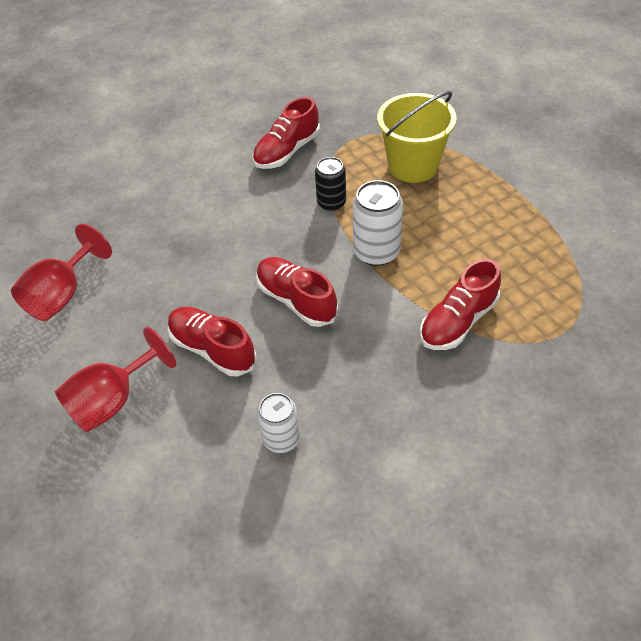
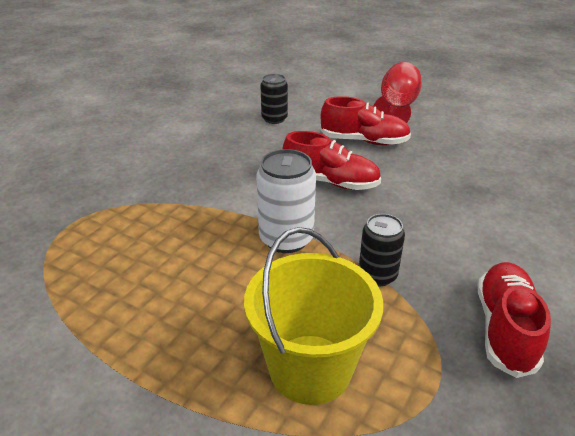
camera: 150 degrees right, 15 degrees down
red goblet [11,224,112,321] -> none
white can [257,393,300,453] -> black can [260,74,288,124]
red shoe [420,259,501,350] -> none

